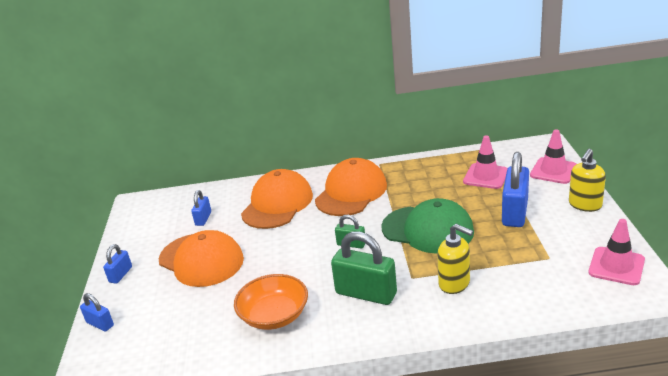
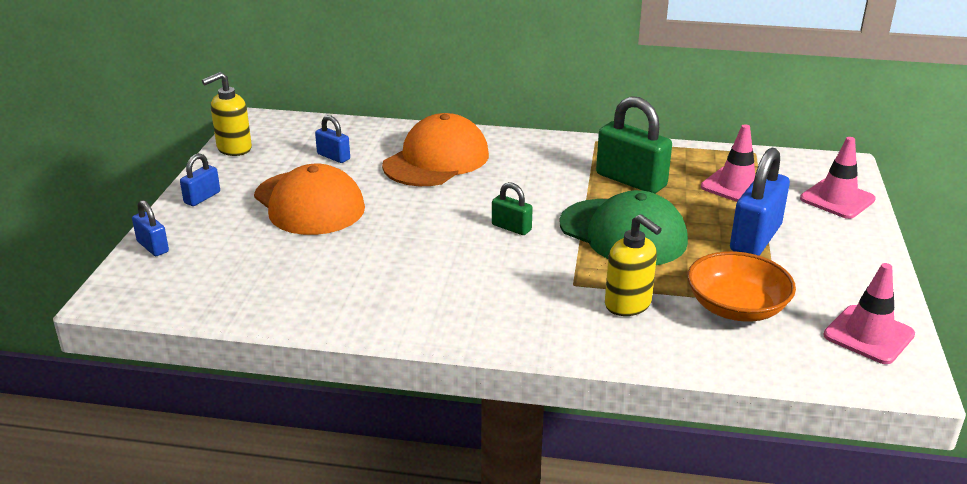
camera: 10 degrees right, 0 degrees up
blue padlock [191,190,211,226] -> blue padlock turned 75 degrees counterclockwise [315,115,350,163]
orange bowl [234,274,308,330] -> orange bowl moved to [687,251,796,321]
orange cap [315,158,387,216] -> none
green padlock [331,232,397,305] -> green padlock moved to [596,96,672,193]
yellow soap dispenser [569,149,606,212] -> yellow soap dispenser moved to [202,72,252,156]

